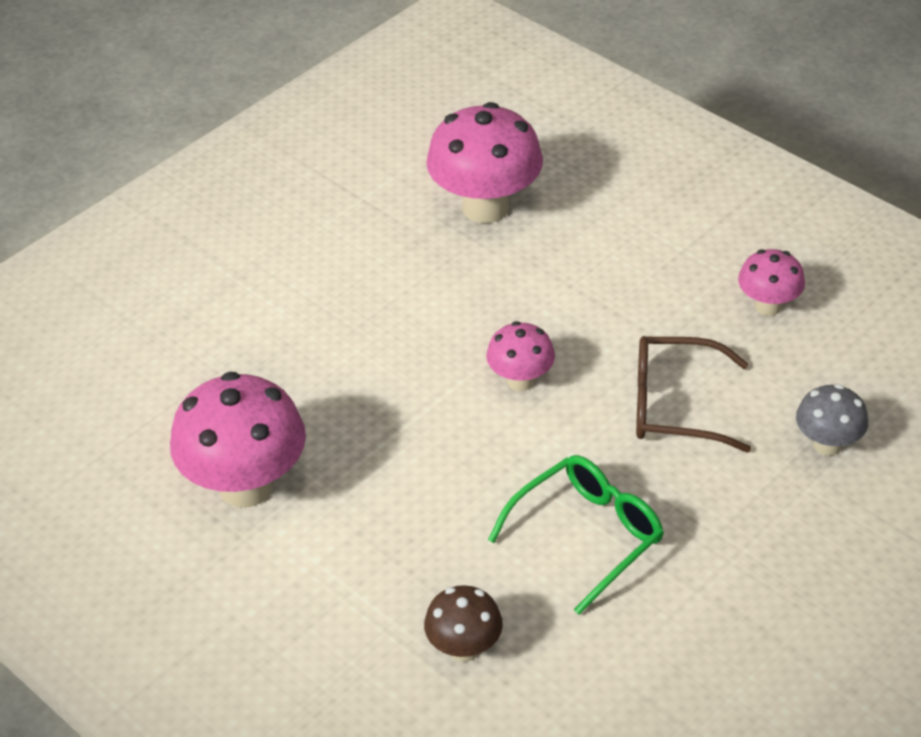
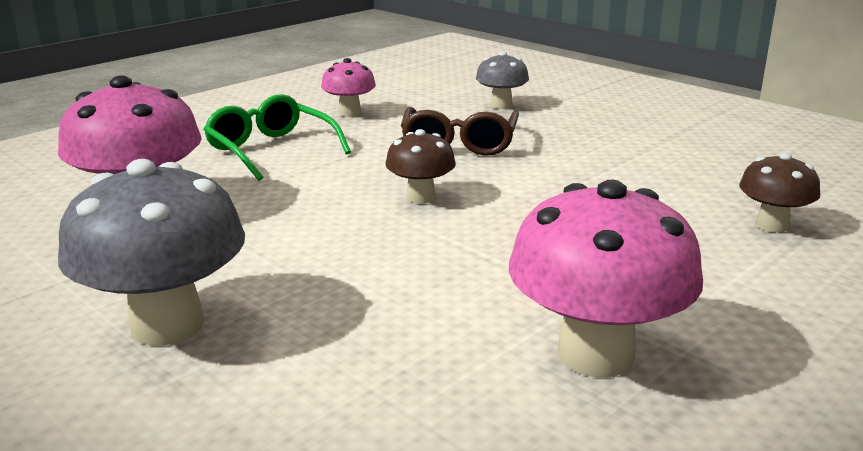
camera: 90 degrees left, 20 degrees down
pink mushroom [486,321,555,391] -> brown mushroom [385,129,456,204]
green glasses [488,455,664,615] -> green glasses moved to [204,94,351,181]
none -> grey mushroom [58,159,245,345]

